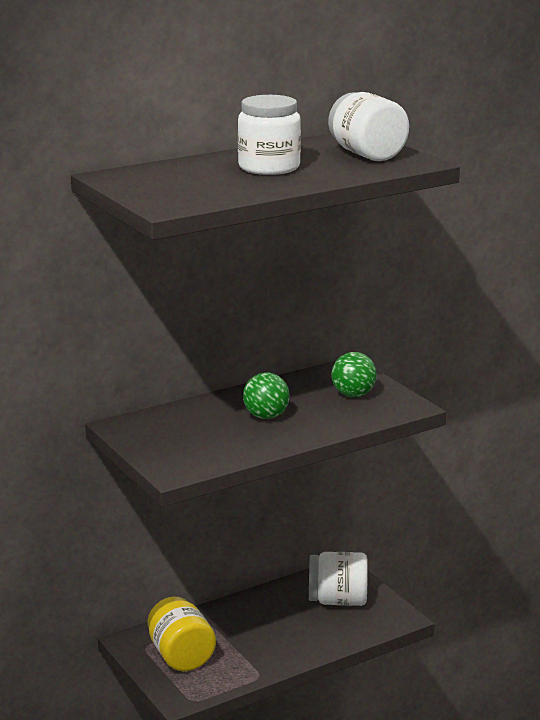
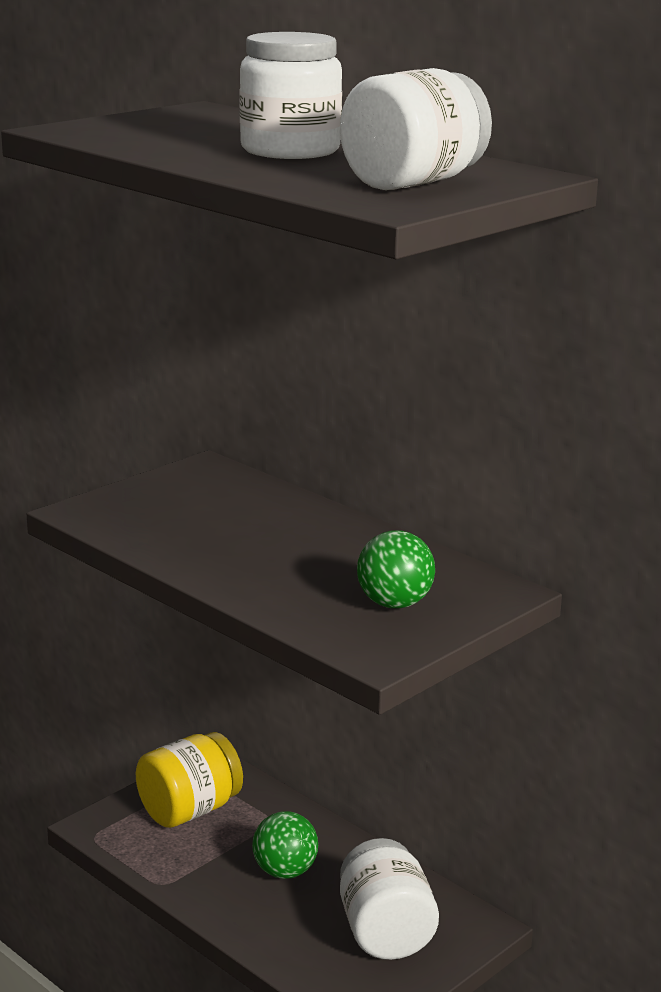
camera: 75 degrees right, 0 degrees up
green ball [243,372,290,419] -> green ball moved to [252,811,318,879]

